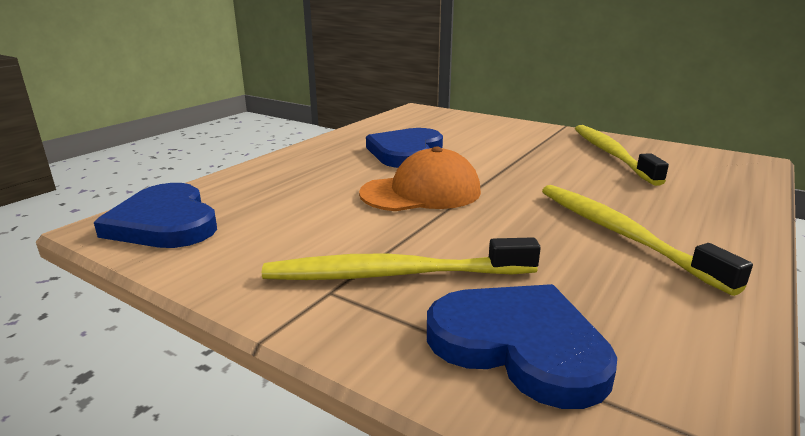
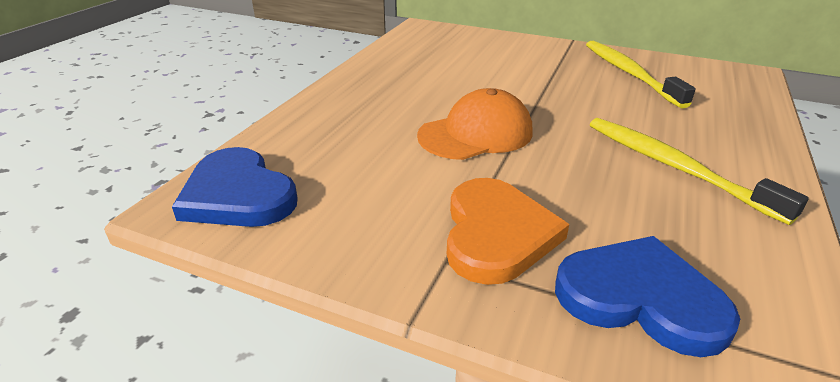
camera: 10 degrees left, 10 degrees up
yellow toothbrush [262,237,541,280] -> orange heart [447,178,569,285]
blue heart [366,128,443,168] -> none

